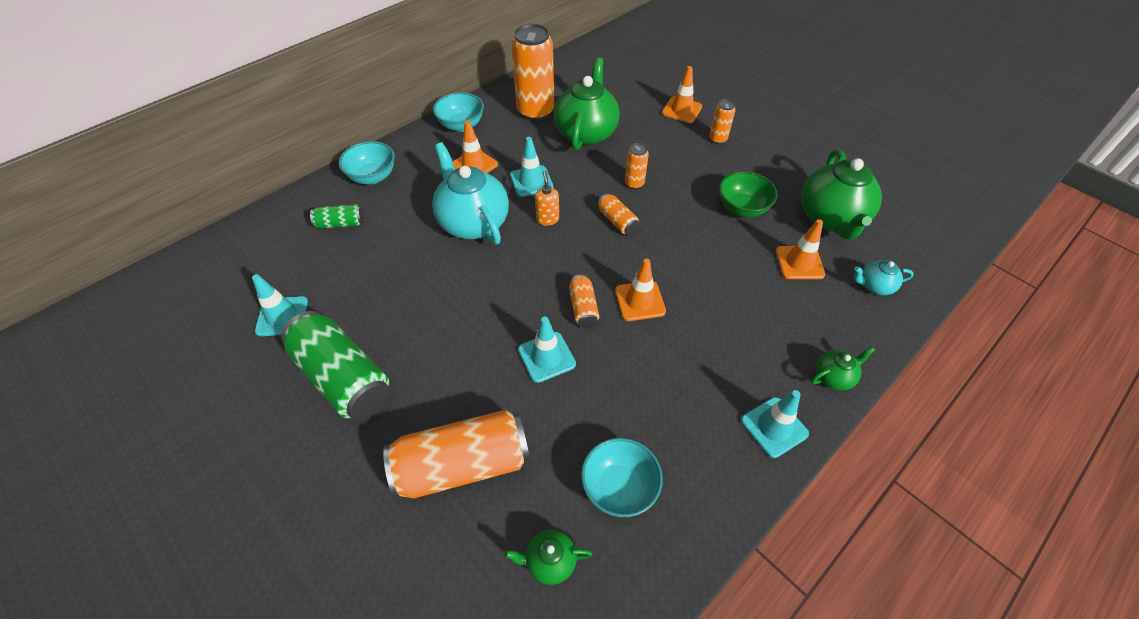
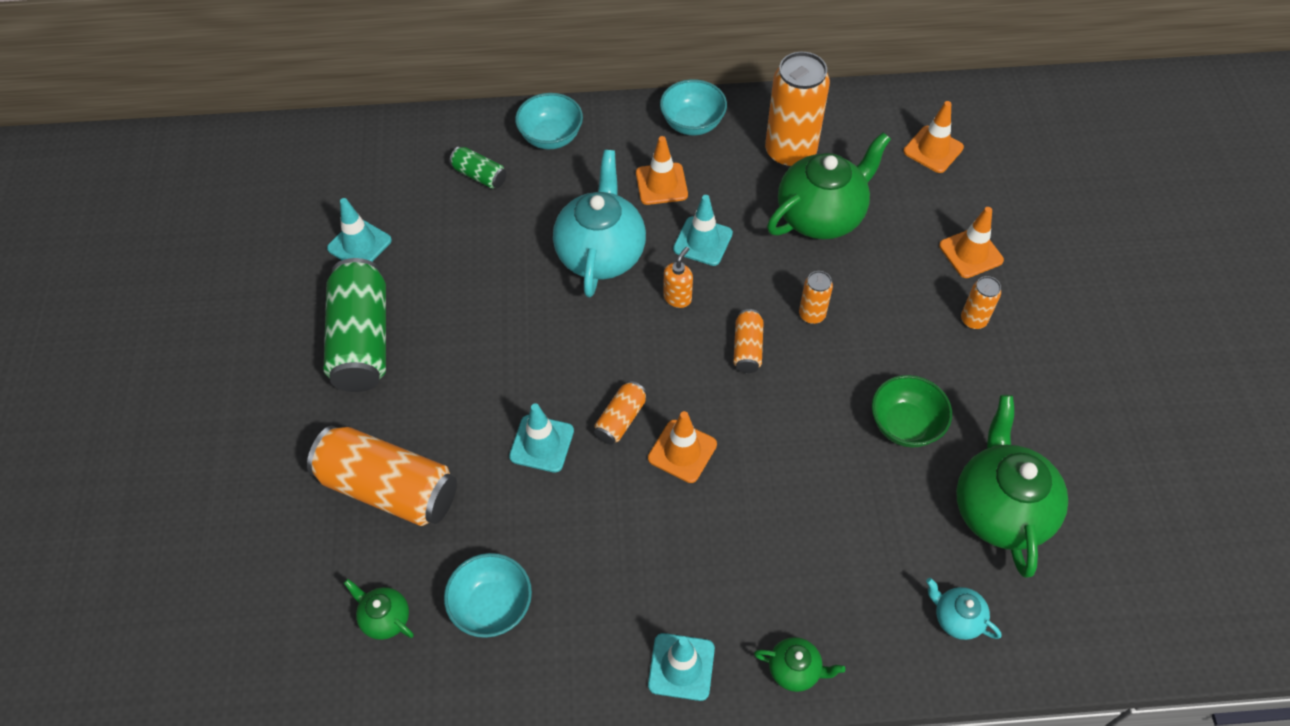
camera: 40 degrees right, 5 degrees up
orange traffic cone [776,219,825,279] -> orange traffic cone moved to [904,101,964,173]
green teapot [801,149,882,240] -> green teapot turned 135 degrees clockwise [956,395,1068,578]

